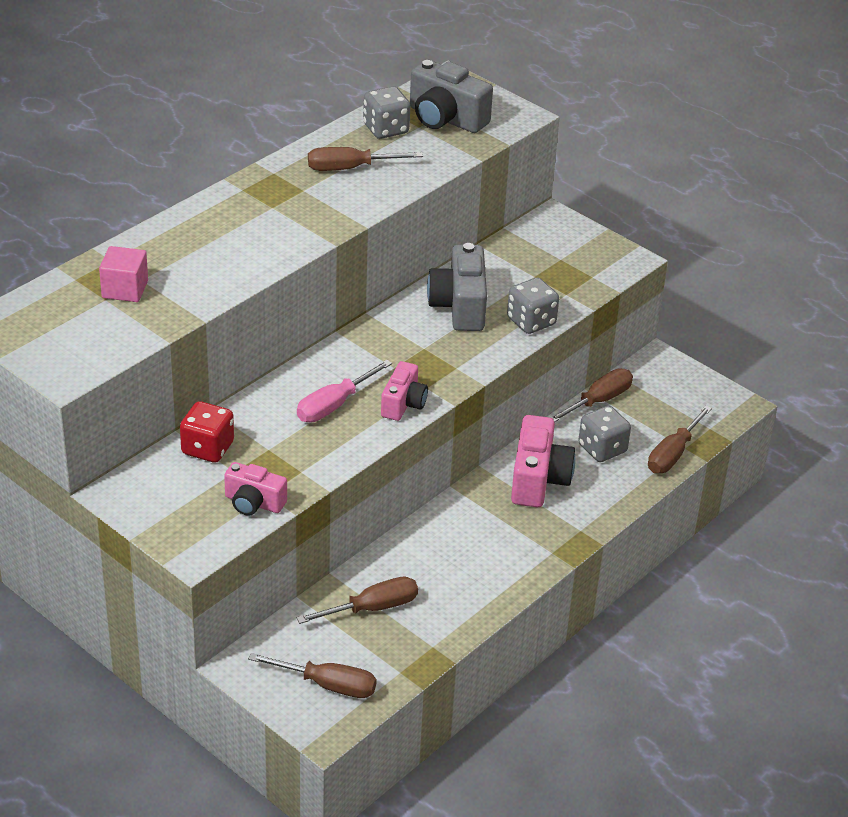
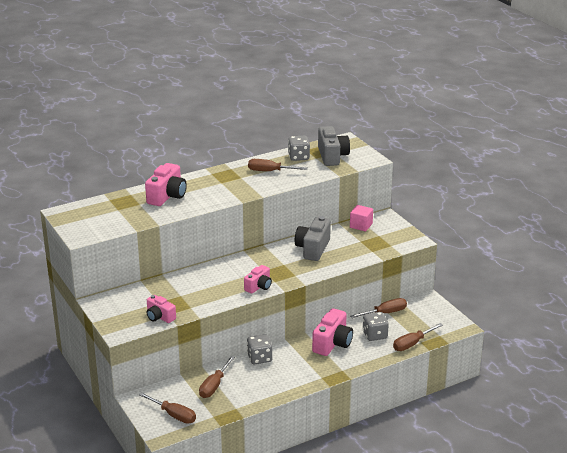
camera: 20 degrees right, 10 degrees down
pink cube [99,246,148,302] -> pink cube moved to [350,205,373,231]
red dice [180,401,234,463] -> none
pink screwdriver [297,360,392,422] -> none
brown screwdriver [297,577,418,624] -> brown screwdriver turned 120 degrees clockwise [199,356,235,398]
grey camera [410,60,493,133] -> grey camera turned 150 degrees counterclockwise [318,126,350,166]
grey dice [507,278,559,334] -> grey dice moved to [247,334,272,364]
none -> pink camera [145,163,187,206]

